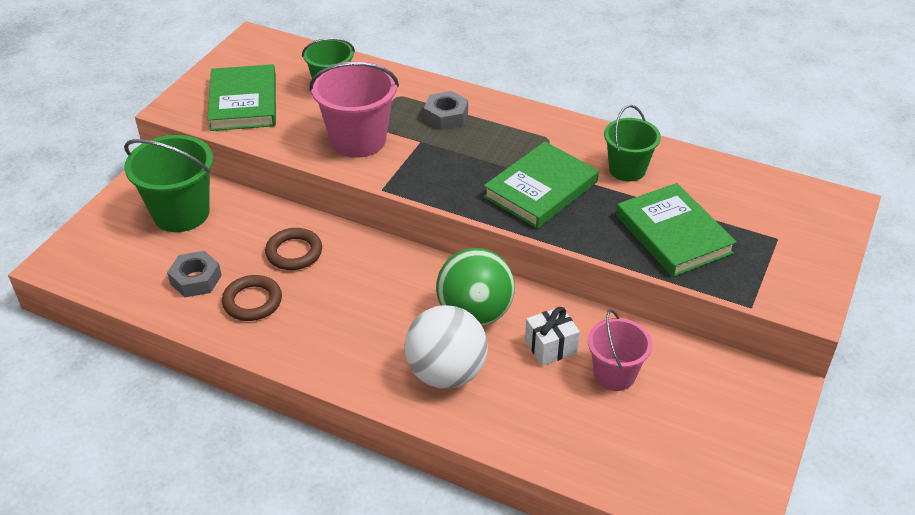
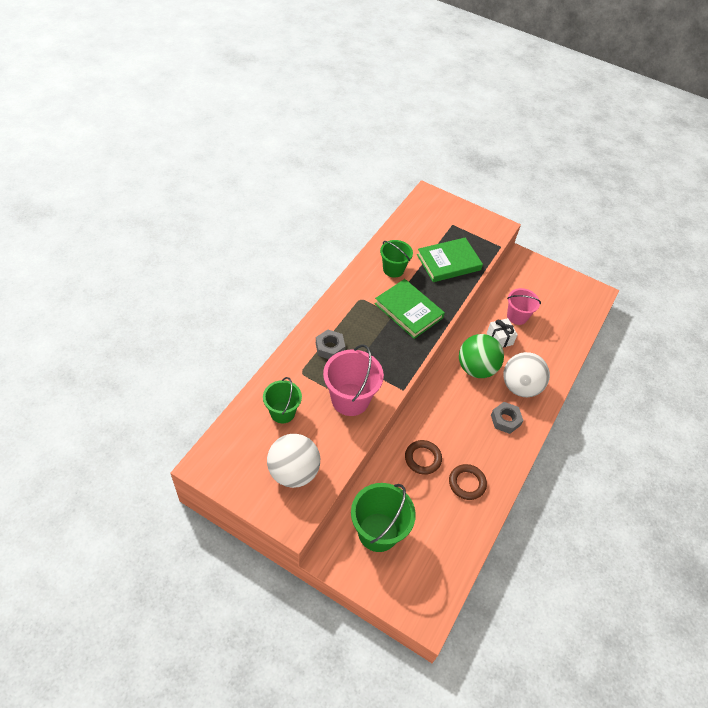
camera: 90 degrees left, 10 degrees up
grey nut [167,251,222,297] -> grey nut moved to [491,402,523,434]
green book [207,64,276,131] -> white ball [267,434,320,488]

